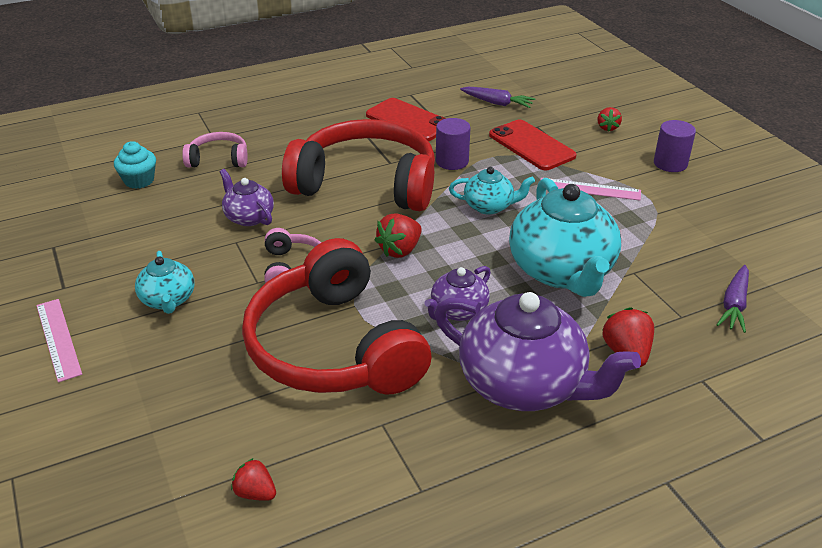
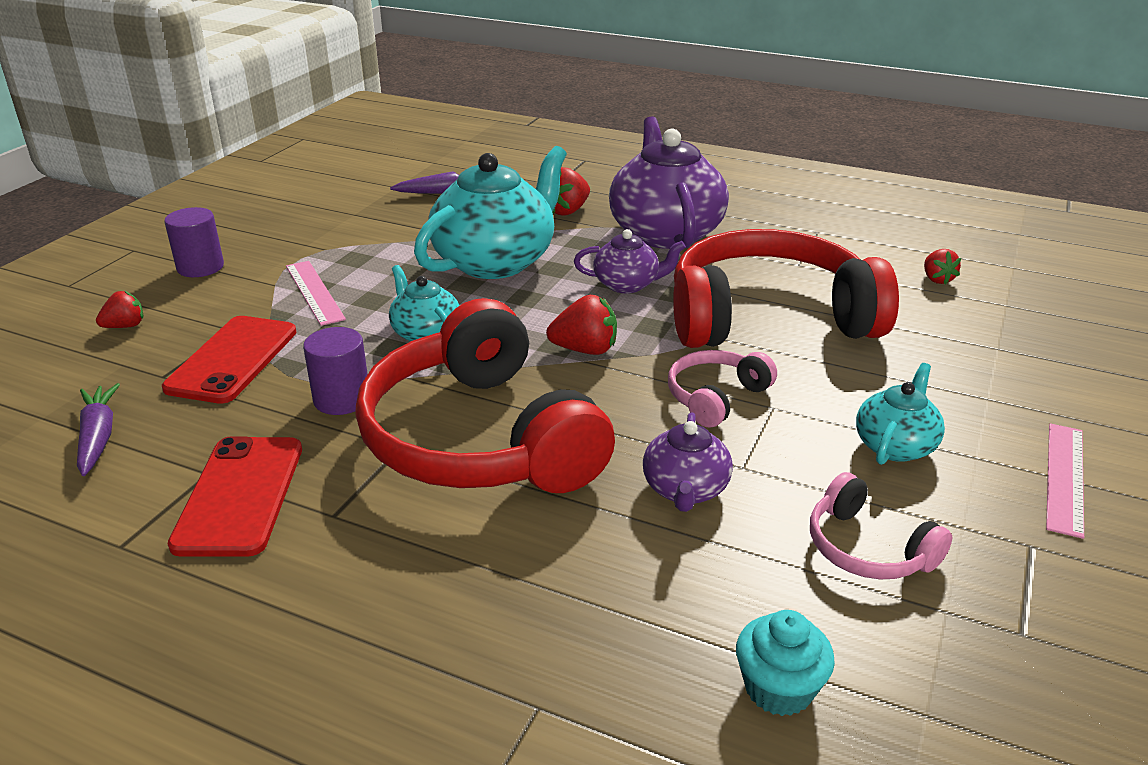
camera: 130 degrees left, 5 degrees down
pink headphones [182,132,248,168] -> pink headphones moved to [810,472,952,579]
red headphones [242,238,432,394] -> red headphones turned 120 degrees counterclockwise [673,229,899,348]

